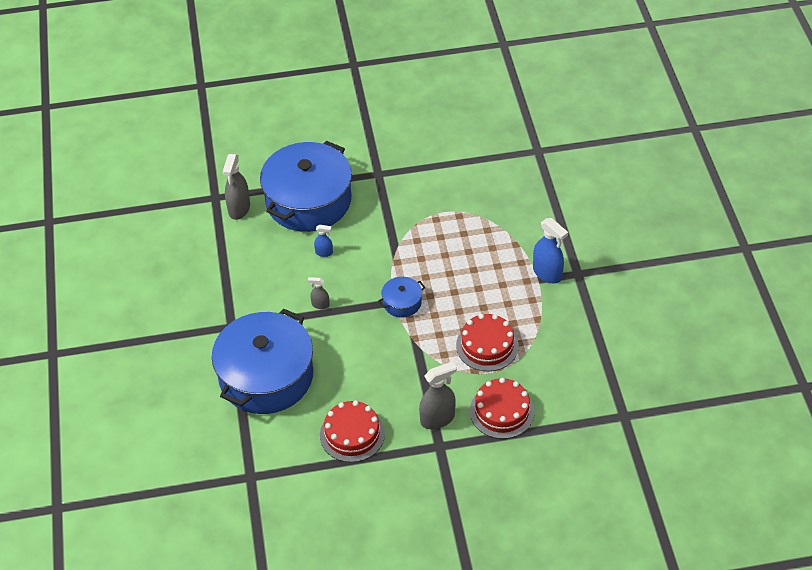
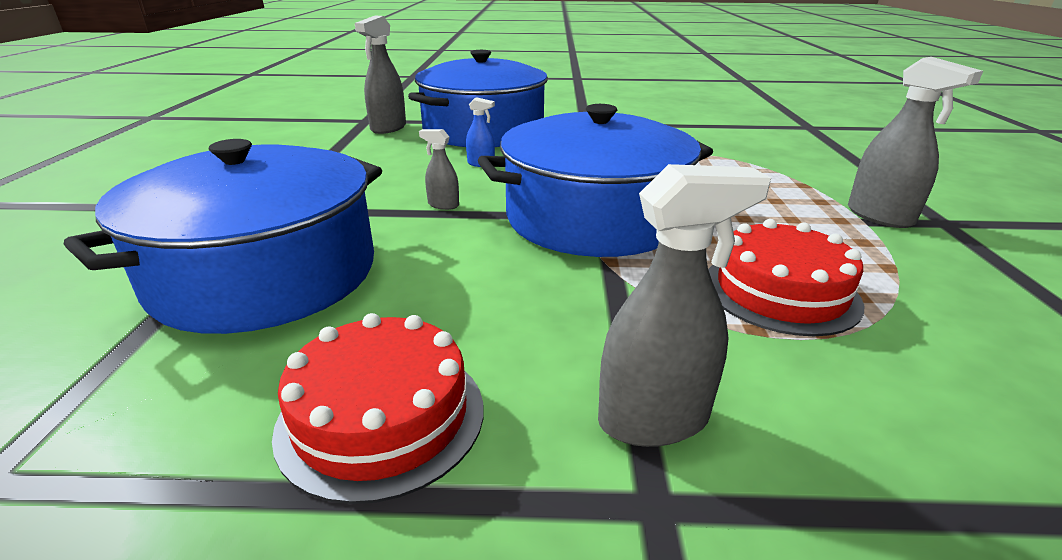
camera: 10 degrees right, 20 degrees down
blue pot [378,277,426,318] -> blue pot [478,104,713,257], size x2.36
red cake [470,378,534,439] -> none
blue spray bottle [533,218,568,283] -> grey spray bottle [848,57,983,228]

